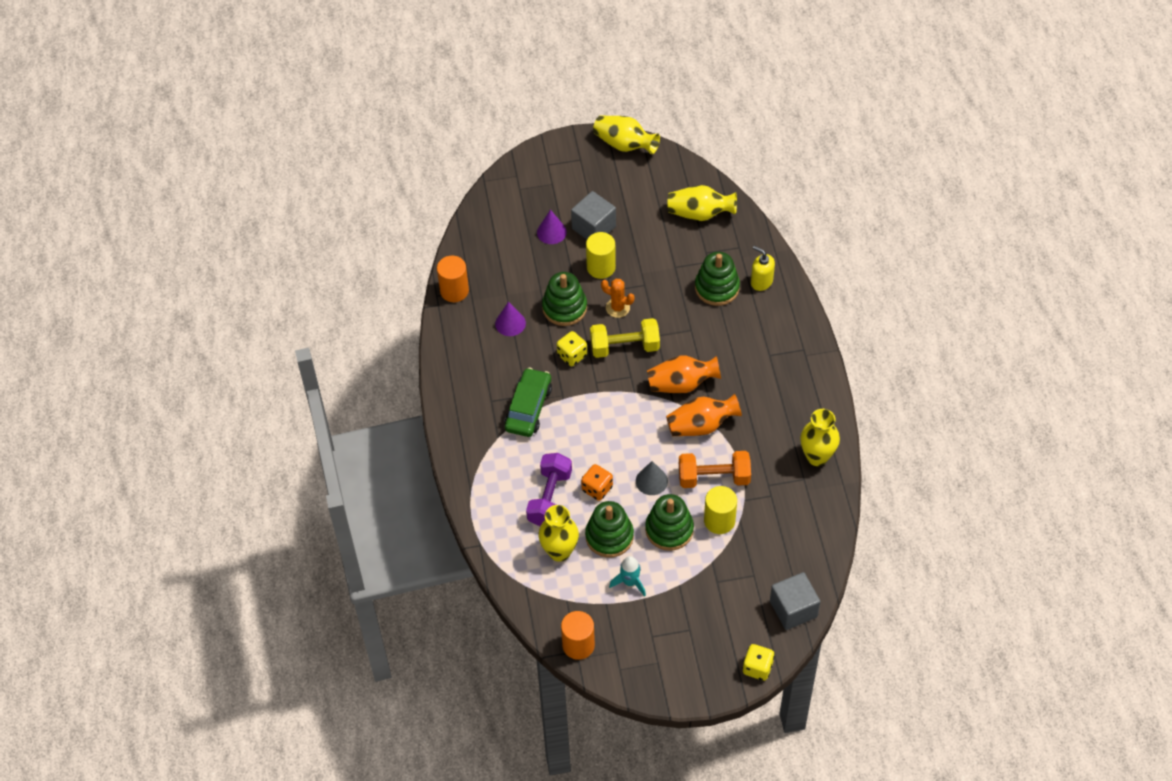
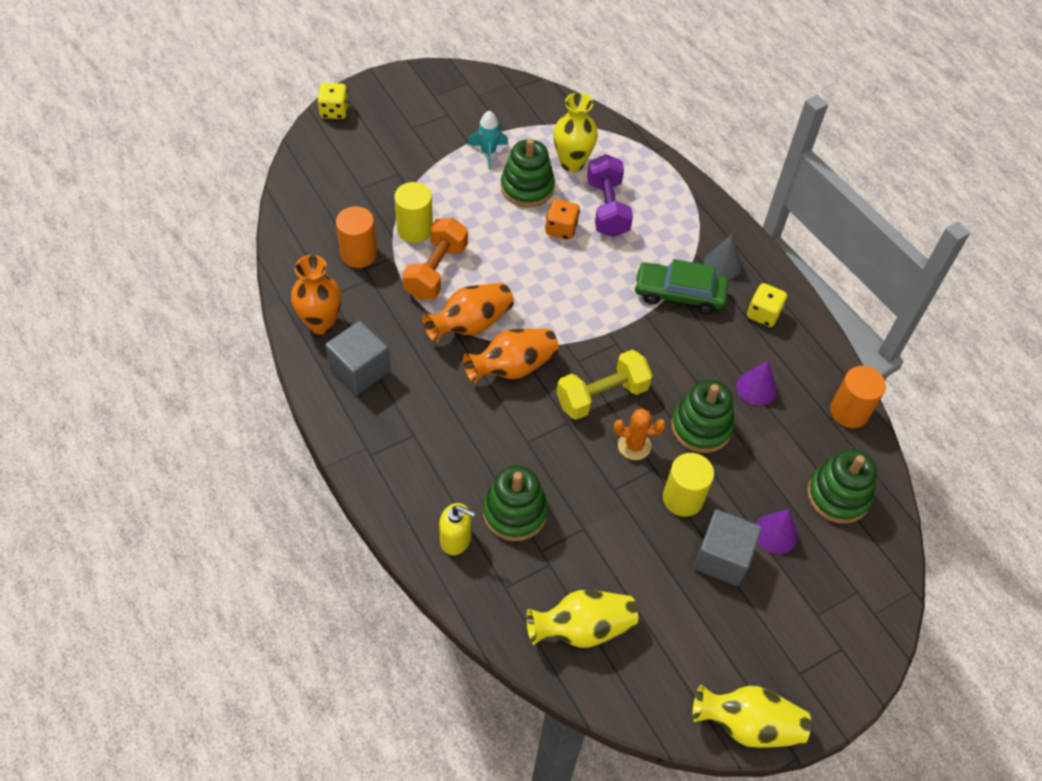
camera: 155 degrees right, 0 degrees up
green car [504,368,552,437] -> green car turned 105 degrees clockwise [634,259,729,314]
yellow dice [557,331,587,366] -> yellow dice moved to [747,283,787,327]
orange cylinder [561,611,595,660] -> orange cylinder moved to [336,206,377,268]
grey cone [636,461,668,495] -> grey cone moved to [704,234,742,280]
green stacking toy [645,494,694,551] -> green stacking toy moved to [807,449,877,524]
orange dumbbell [679,451,751,488] -> orange dumbbell turned 45 degrees counterclockwise [402,218,468,300]
grey cube [770,572,820,630] -> grey cube moved to [325,321,390,395]
yellow vase [800,409,840,466] -> orange vase [291,255,341,334]

